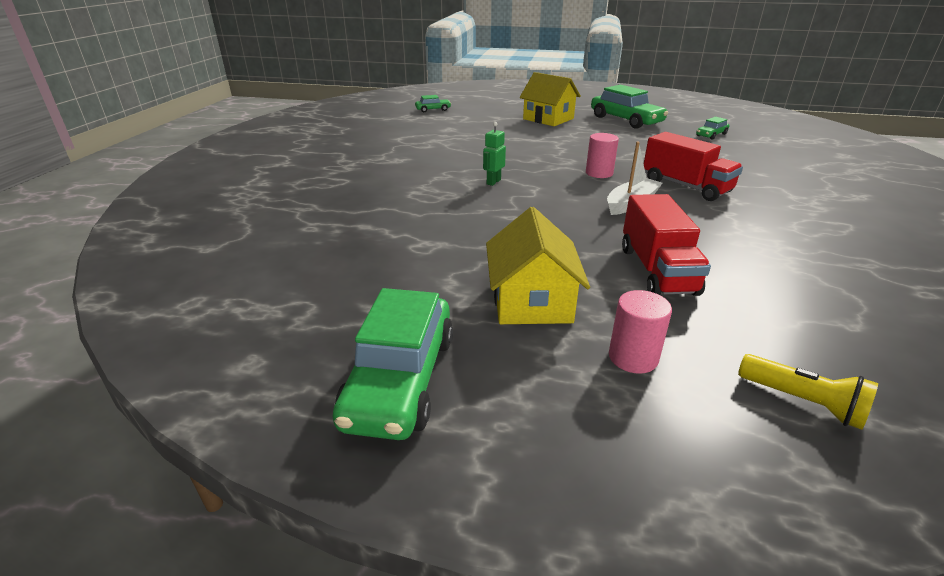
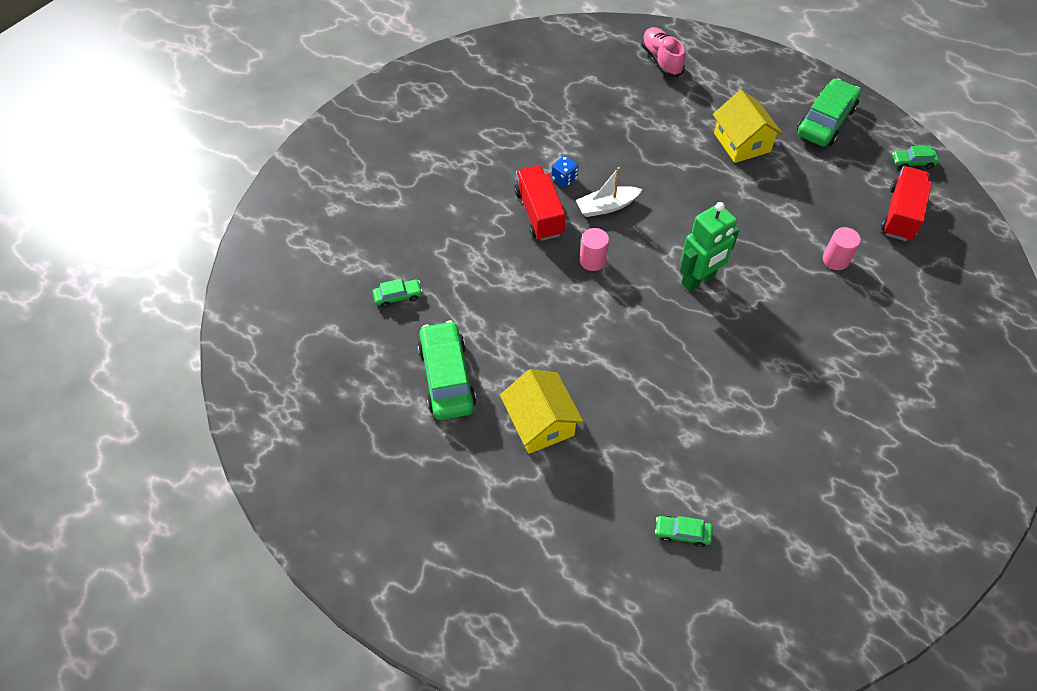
camera: 155 degrees left, 25 degrees up
green robot [483,122,506,186] -> green robot [680,202,740,292], size x2.02
yellow house [486,207,590,324] -> yellow house turned 45 degrees counterclockwise [713,90,783,163]
pink cylinder [609,290,672,374] -> pink cylinder moved to [823,227,861,270]
red truck [622,194,711,296] -> red truck moved to [881,166,932,241]
yellow flashlight [738,354,878,430] -> pink shoe [641,27,685,77]
none -> blue dice [551,156,579,187]
none -> green car [892,146,939,169]

